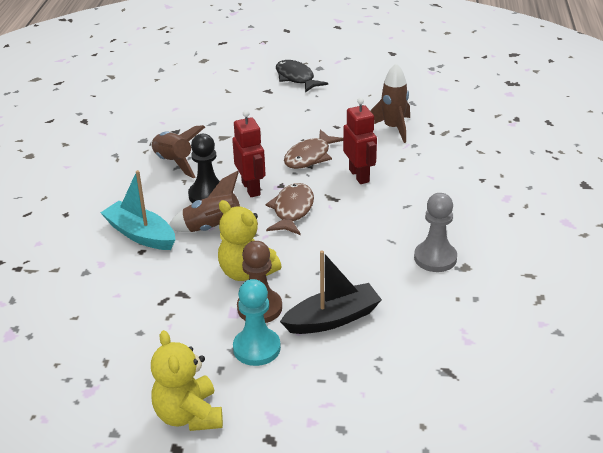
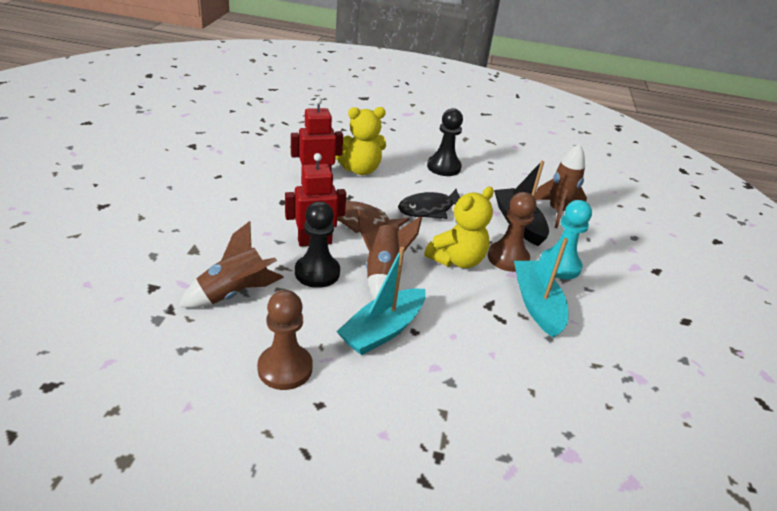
camera: 90 degrees left, 0 degrees up
yellow teddy bear [151,330,223,431] -> yellow teddy bear moved to [336,107,386,175]
black fish [276,60,328,93] -> black fish moved to [398,189,461,219]
brown fish [284,129,343,169] -> none
brown rocket [370,63,410,143] -> brown rocket moved to [534,143,587,228]
grey pawn [414,193,457,272] -> black pawn [427,108,463,176]
none -> brown pawn [257,290,313,390]
none -> turquoise boat [514,238,568,338]

